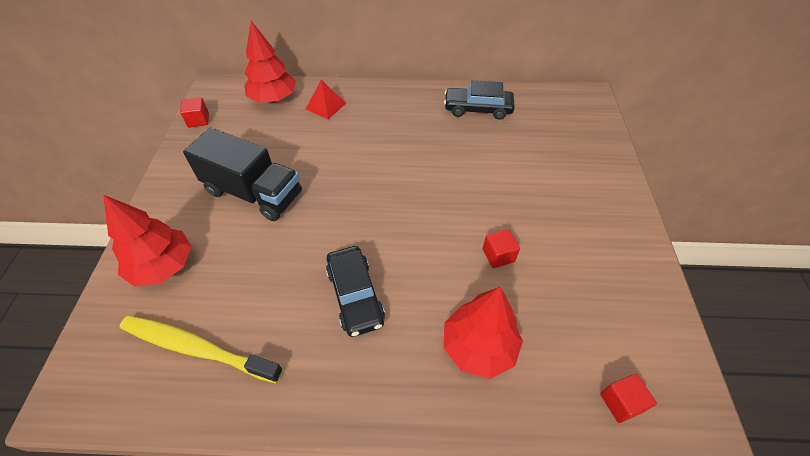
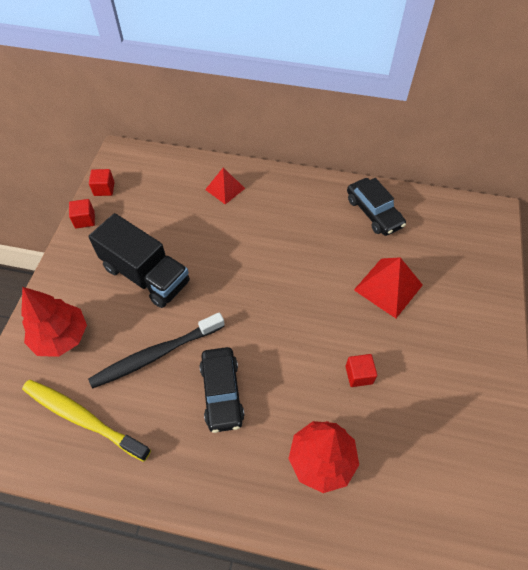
camera: 10 degrees right, 5 degrees up
red tree [244,21,296,103] -> none
black car [444,80,515,120] -> black car turned 135 degrees counterclockwise [347,178,406,236]
red cube [600,374,657,423] -> red cube moved to [69,199,95,228]
none -> black toothbrush [88,312,225,389]
none -> red pyramid [354,257,423,318]

